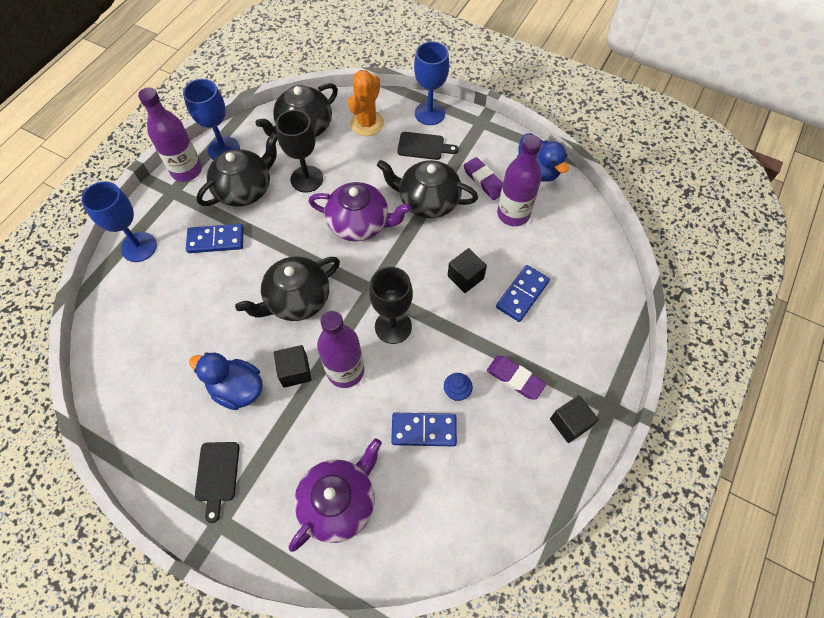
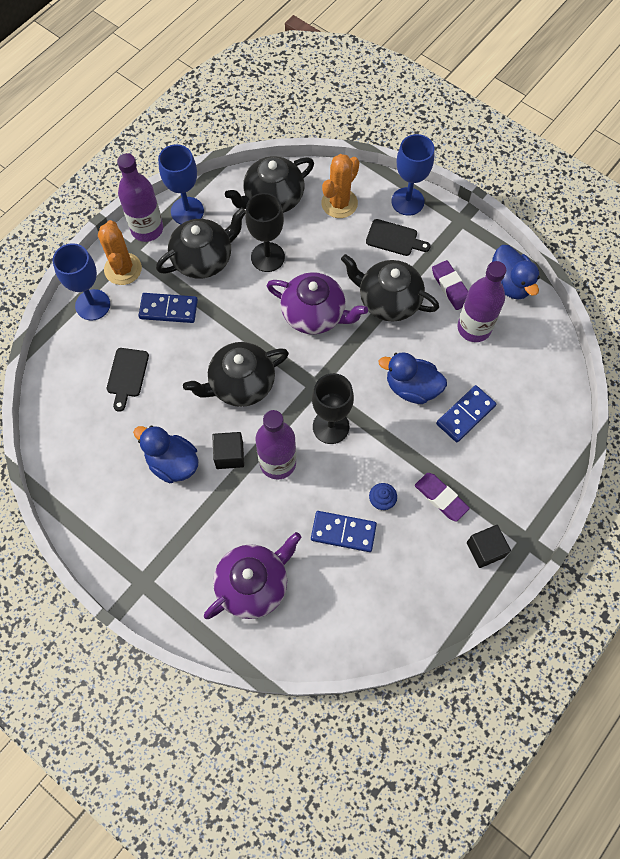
camera: 10 degrees right, 5 degrees up
black cutting board [195,442,240,523] -> black cutting board moved to [107,348,149,412]
black cube [448,248,487,293] -> blue duck [379,352,447,404]
none -> orange cactus [98,220,142,285]

